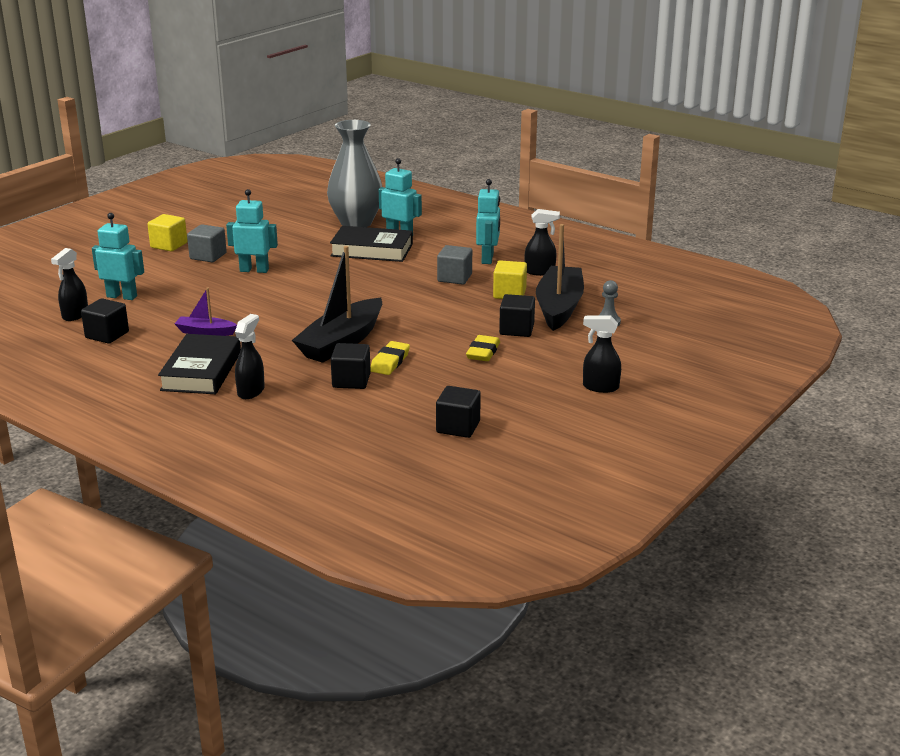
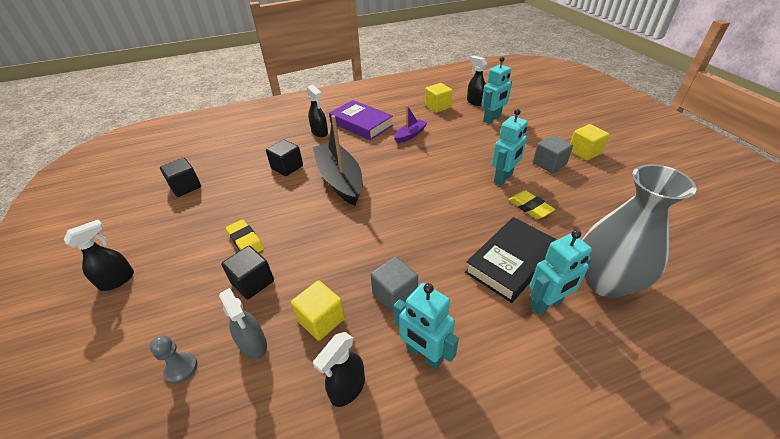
camera: 125 degrees right, 15 degrees up
black cube [81,298,129,344] -> yellow cube [425,83,453,113]
black book [158,334,241,394] -> purple book [329,100,393,140]
yellow eraser [370,341,410,375] -> yellow eraser moved to [508,190,555,219]
black boat [536,224,584,331] -> grey spray bottle [219,288,267,360]

